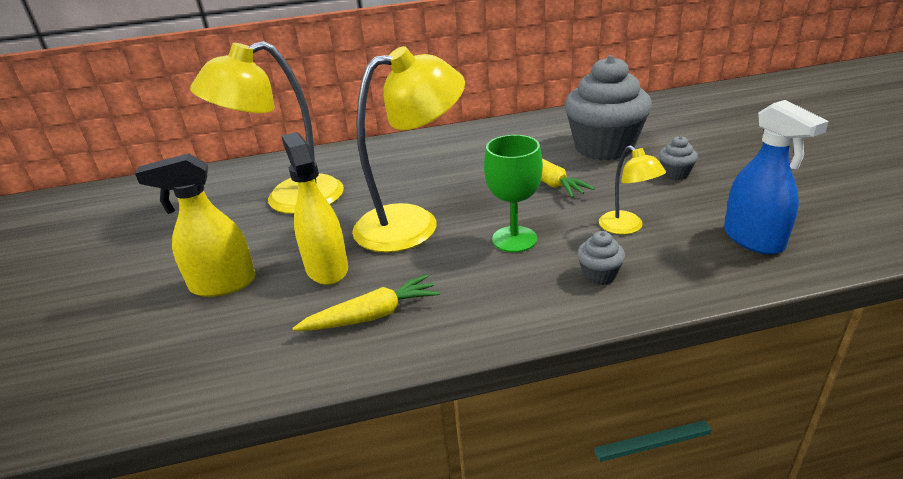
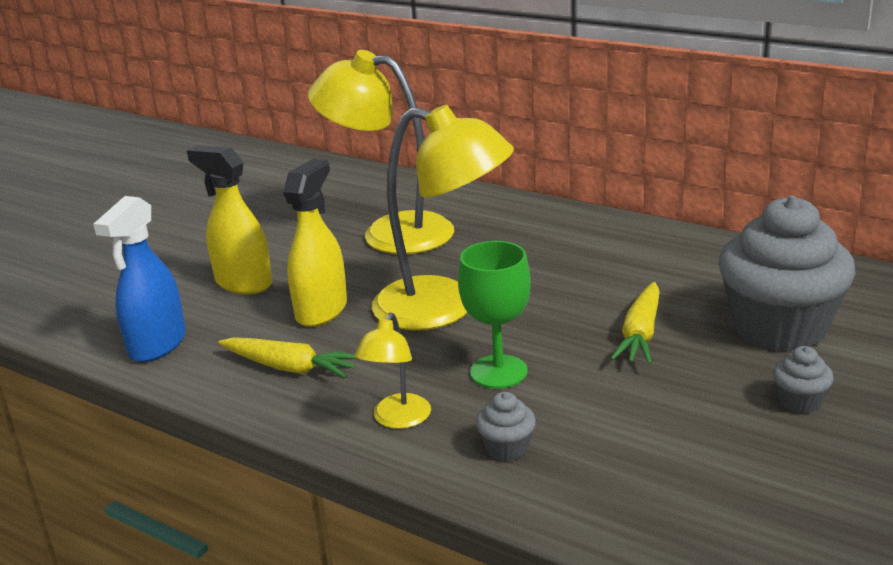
camera: 45 degrees right, 5 degrees down
yellow lamp [599,145,666,235] -> yellow lamp moved to [354,313,431,429]
blue spray bottle [724,100,829,255] -> blue spray bottle moved to [93,196,186,363]

